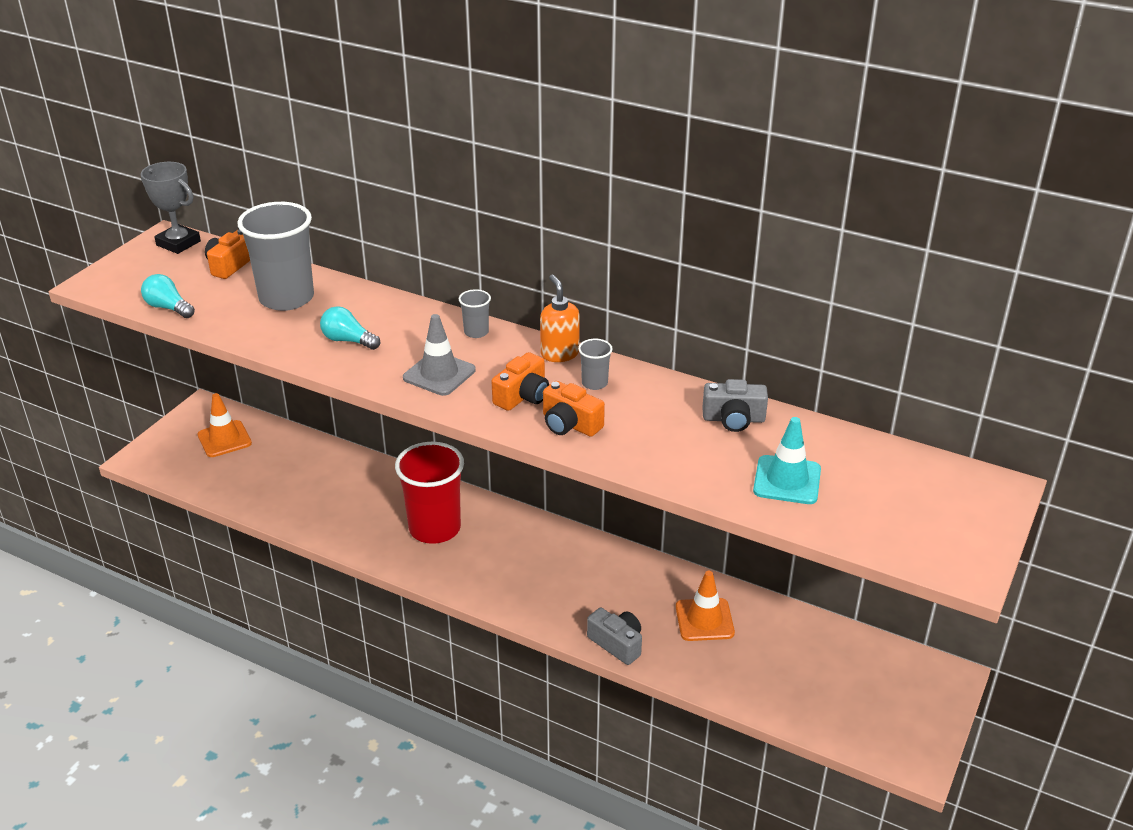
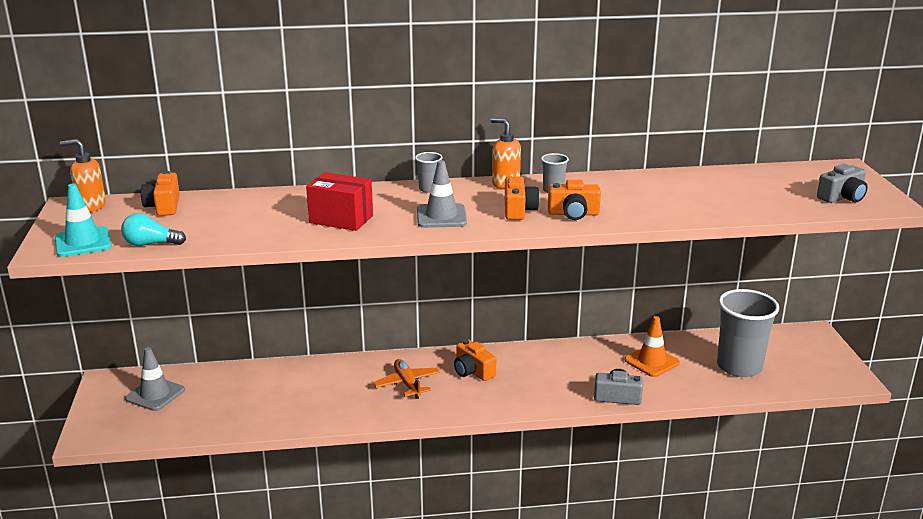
camera: 35 degrees left, 10 degrees down
grey trophy [141,162,201,254] -> orange soap dispenser [60,139,106,212]
orange traffic cone [198,393,252,457] -> grey traffic cone [125,347,185,411]
grey cup [237,202,314,311] -> grey cup moved to [717,289,779,377]
turquoise light bulb [320,306,380,350] -> red box [306,172,373,231]
red cup [395,442,464,544] -> orange plane [373,359,440,399]
grey camera [702,379,768,432] -> grey camera moved to [817,164,868,203]
turquoise traffic cone [753,417,821,504] -> turquoise traffic cone moved to [55,183,111,257]
none -> orange camera [454,339,496,381]

